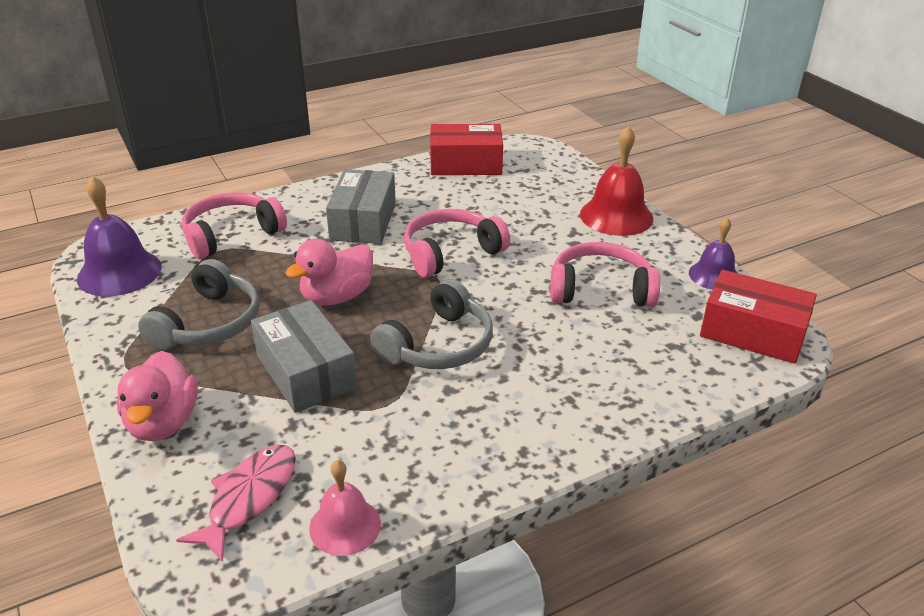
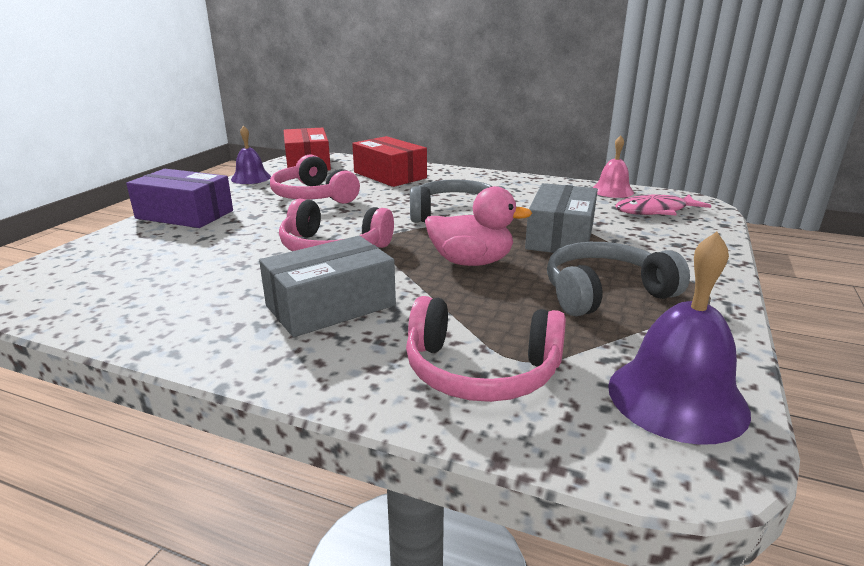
camera: 130 degrees left, 10 degrees down
pink duck [117,351,198,441] -> none
red box [430,124,503,175] -> red box moved to [352,136,427,187]
red bell [580,126,653,236] -> purple box [126,169,233,228]

